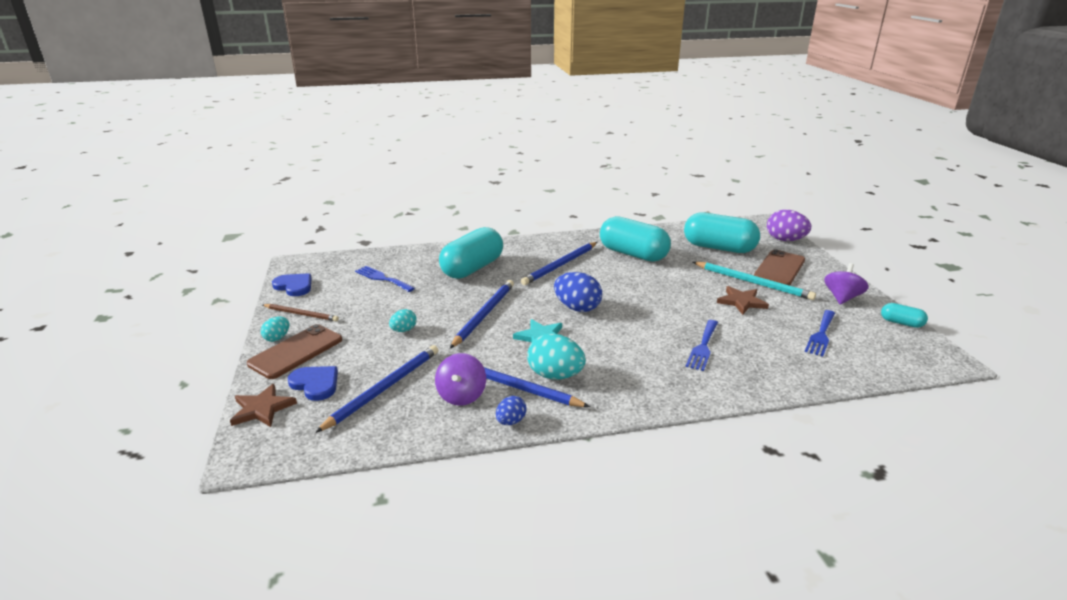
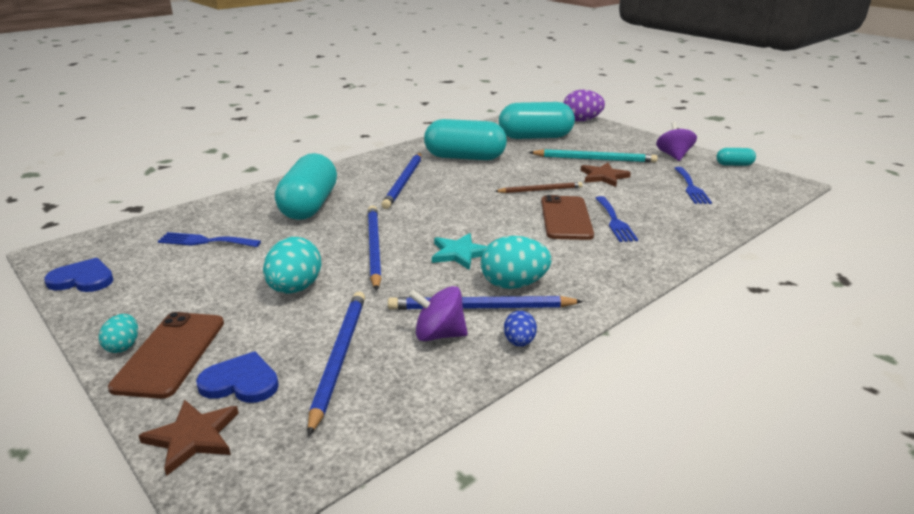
camera: 30 degrees left, 0 degrees up
brown pencil [263,304,339,321] -> brown pencil moved to [495,182,583,193]
turquoise egg [389,309,417,332] -> turquoise egg [263,237,322,294], size x1.81
purple spinning top [435,353,486,406] -> purple spinning top turned 120 degrees clockwise [408,286,468,341]
blue egg [554,272,602,312] -> none
brown phone [754,250,805,286] -> brown phone moved to [541,195,594,240]

